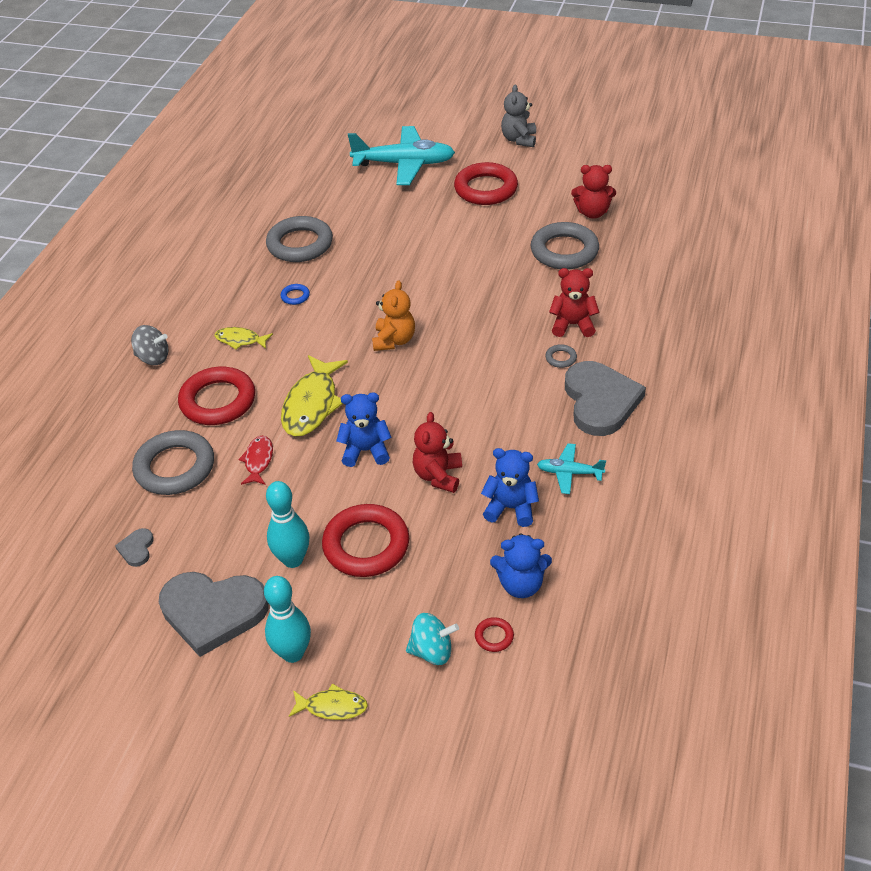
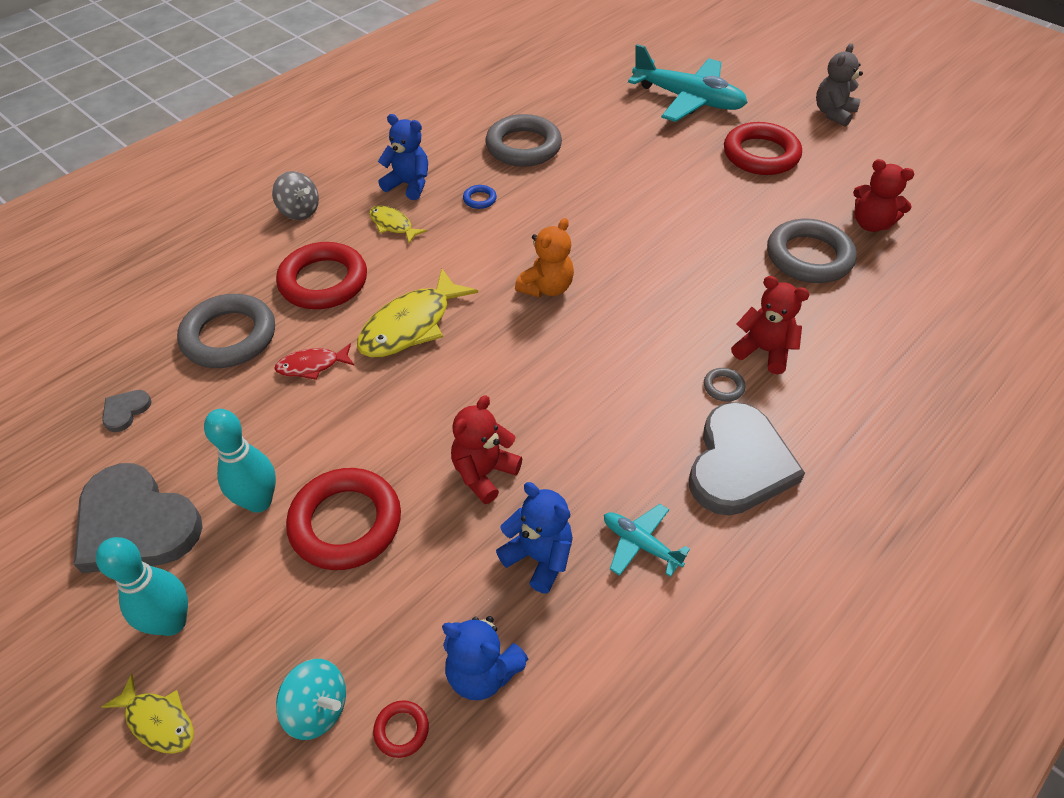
camera: 25 degrees right, 5 degrees up
red fish [238,435,273,485] -> red fish turned 135 degrees counterclockwise [274,343,355,380]
blue teddy bear [336,392,392,467] -> blue teddy bear moved to [378,114,428,200]

